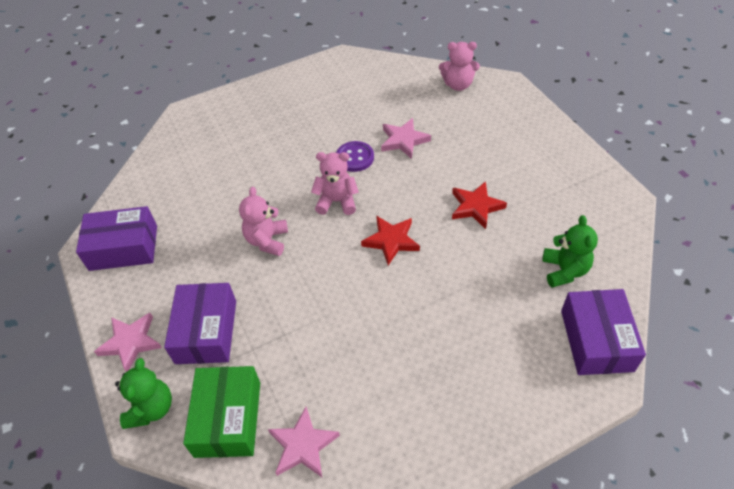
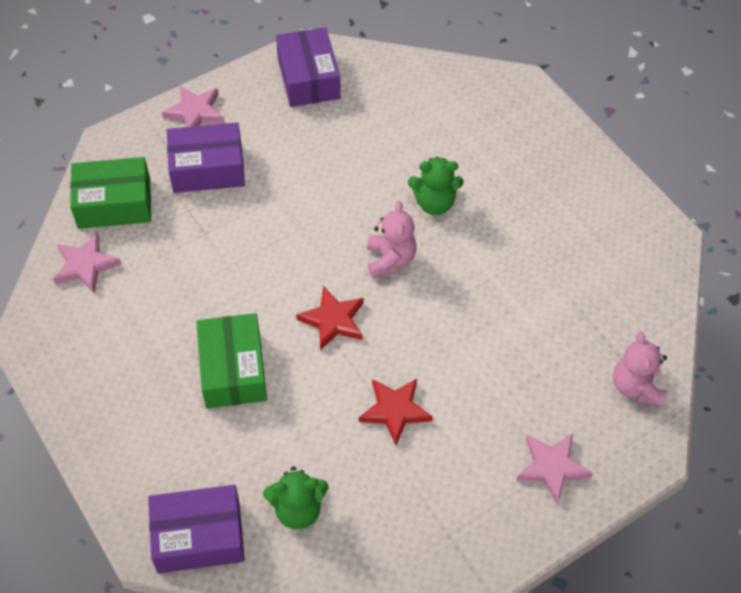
camera: 80 degrees right, 5 degrees up
green teddy bear [115,358,172,429] -> green teddy bear moved to [408,156,464,215]
pink teddy bear [239,187,288,256] -> none
purple button [336,141,374,172] -> none
pink star [381,118,431,159] -> pink star moved to [516,434,593,504]
none -> green box [196,313,267,408]

